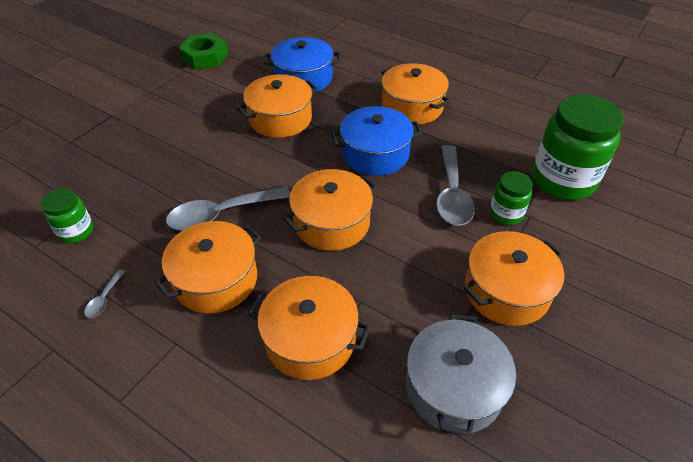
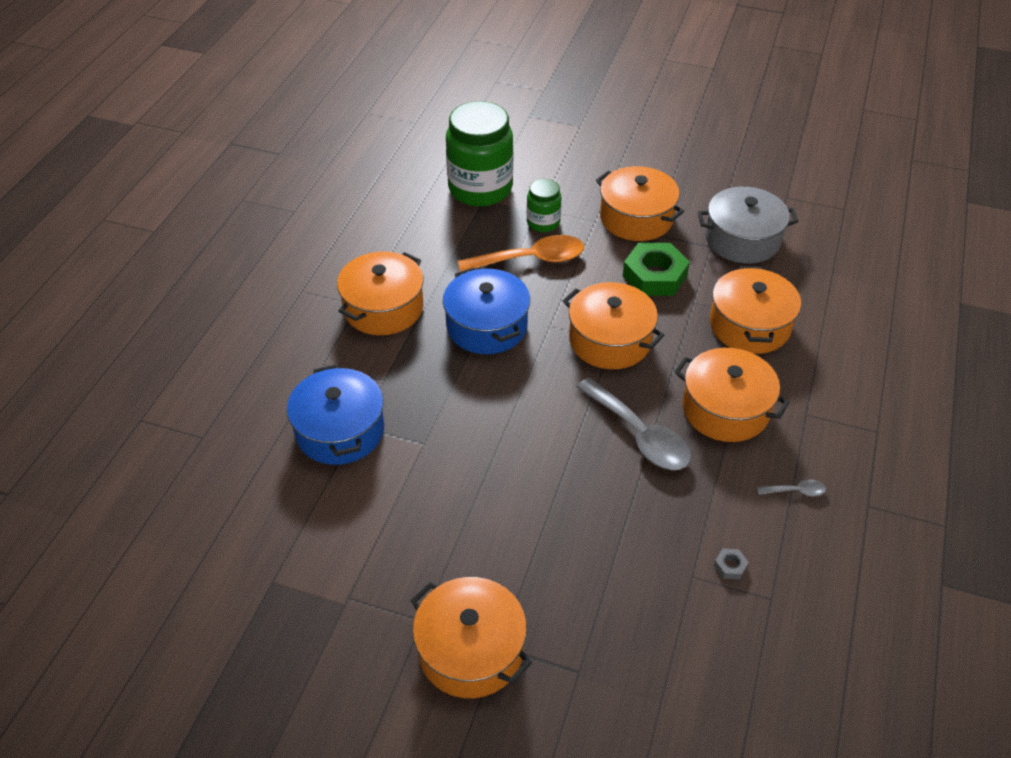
camera: 105 degrees left, 0 degrees up
green jar [41,188,93,244] -> grey nut [714,549,749,579]
green nut [179,33,228,70] -> green nut moved to [623,243,690,296]
orange pot [237,74,318,138] -> orange pot moved to [411,577,532,698]
grey spoon [436,145,475,226] -> orange spoon [458,235,584,272]

